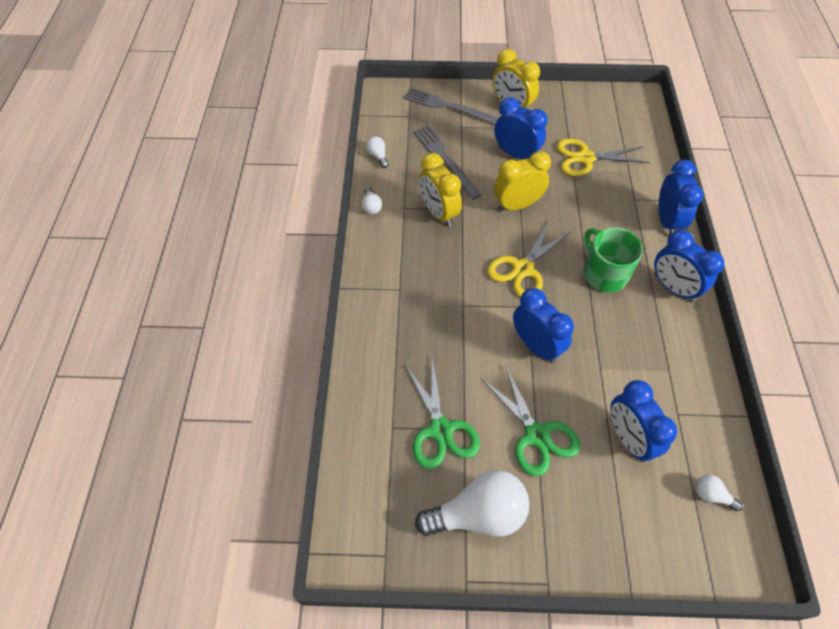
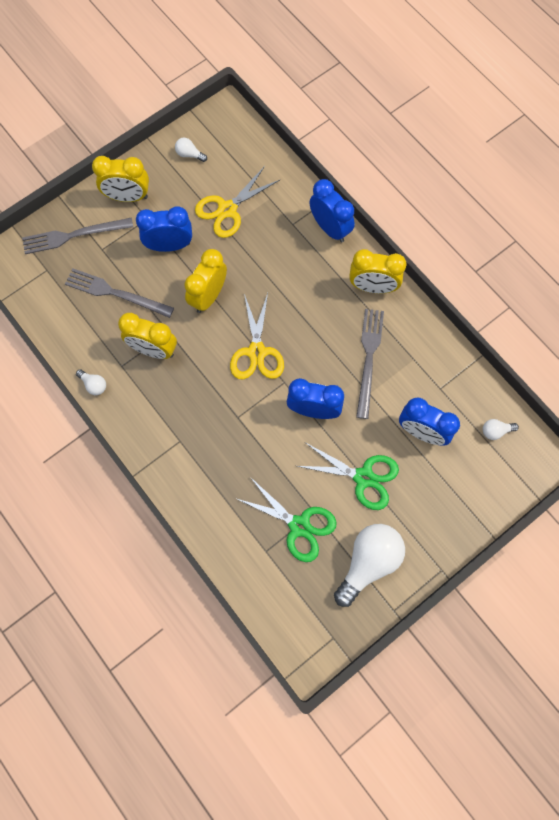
camera: 40 degrees left, 15 degrees up
white light bulb [366,136,389,168] -> white light bulb moved to [175,138,207,162]
green mug [584,227,643,293] -> none
blue clock [654,230,724,302] -> yellow clock [349,249,406,294]
none -> grey fork [356,309,384,419]

